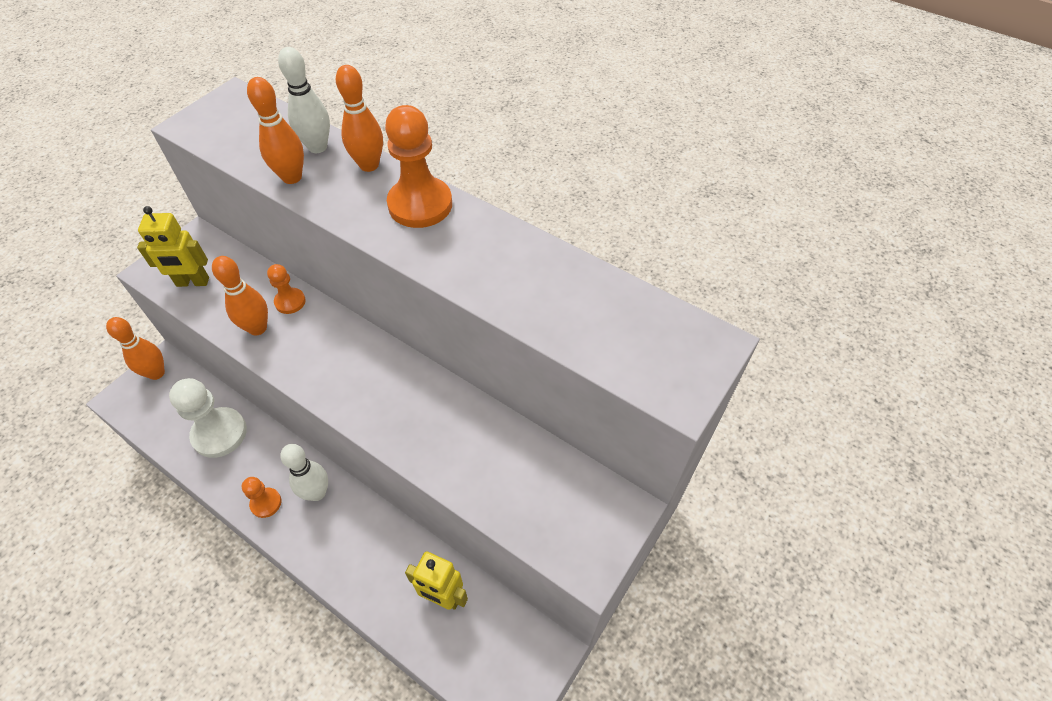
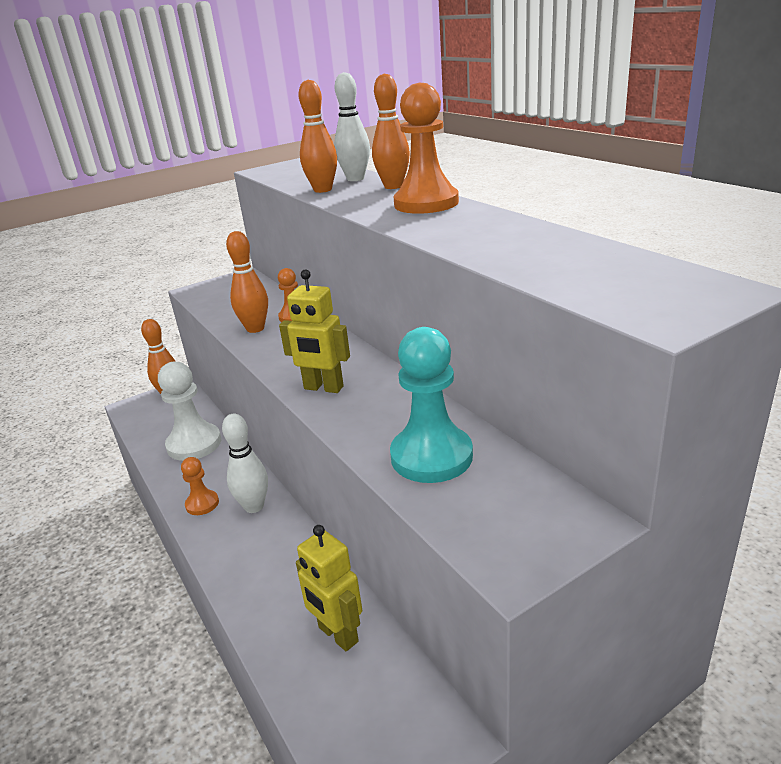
camera: 25 degrees right, 25 degrees down
yellow robot [137,206,209,287] -> yellow robot moved to [279,269,350,393]
none -> turquoise pawn [390,327,473,483]

